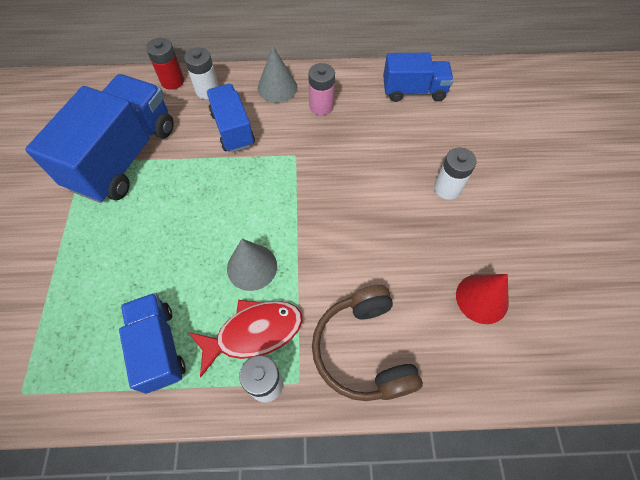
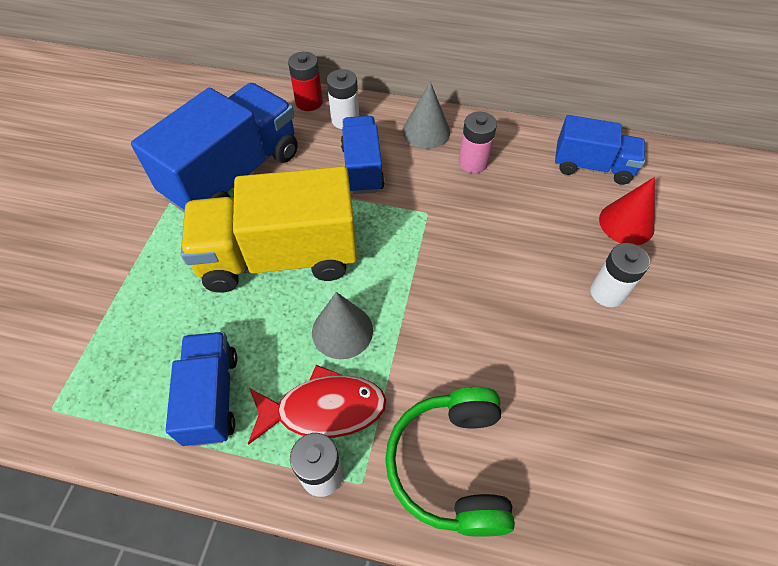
camera: 15 degrees right, 5 degrees down
brown headphones [312,285,423,401] -> green headphones [385,387,515,537]
red cone [456,274,509,324] -> red cone moved to [599,177,655,245]
none -> yellow truck [181,166,357,293]

